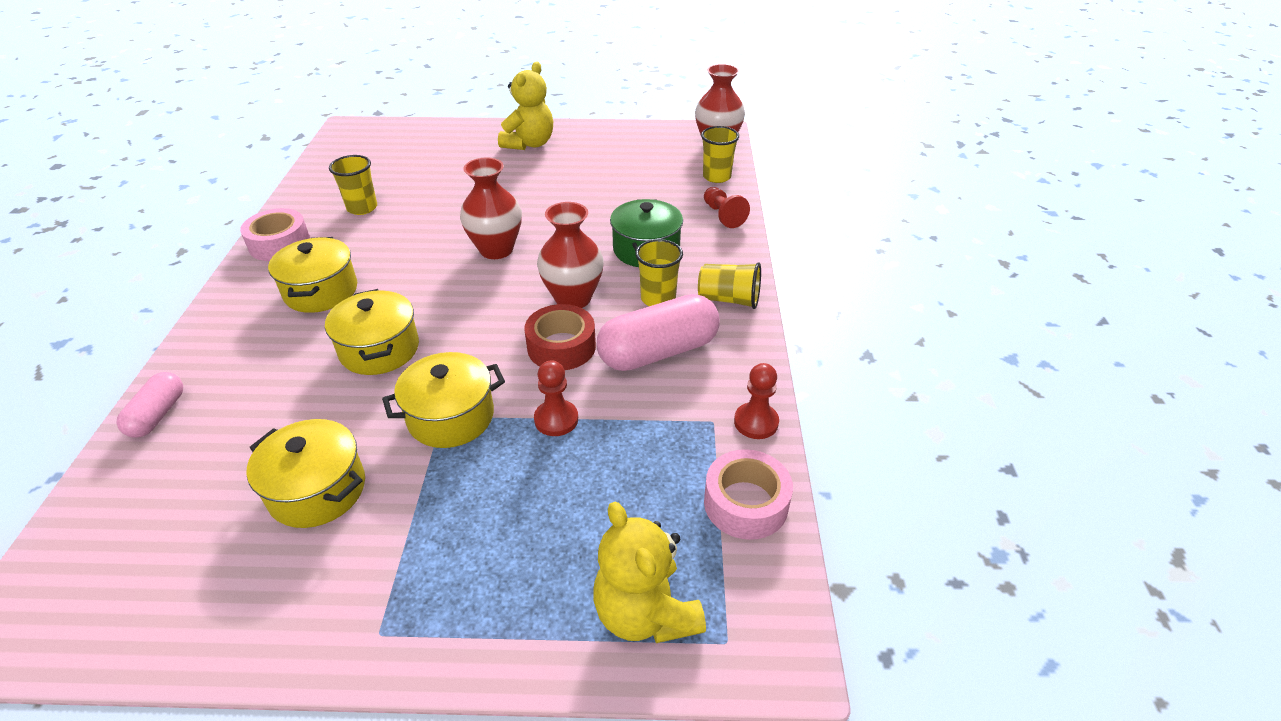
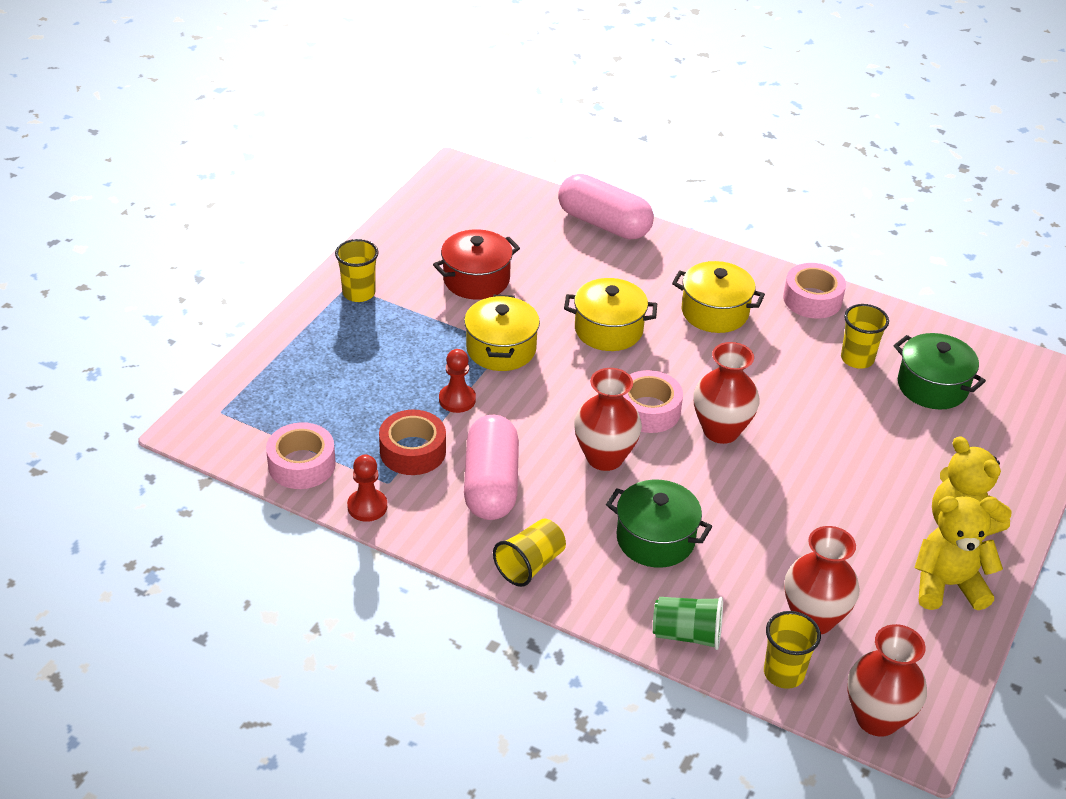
camera: 115 degrees right, 0 degrees up
pink capsule [117,372,183,438] -> pink capsule [558,174,654,240], size x1.81
yellow pot [246,419,365,528] -> red pot [433,229,520,300]
red tape [524,304,596,370] -> red tape moved to [379,410,446,475]
yellow teddy bear [593,502,706,643] -> yellow teddy bear moved to [914,496,1003,610]
yellow cup [635,239,683,306] -> yellow cup moved to [335,239,379,302]
red pawn [704,187,750,228] -> green cup [653,597,723,650]
none -> pink tape [623,370,683,433]
none -> red vase [785,526,860,634]
none -> green pot [894,333,986,409]

